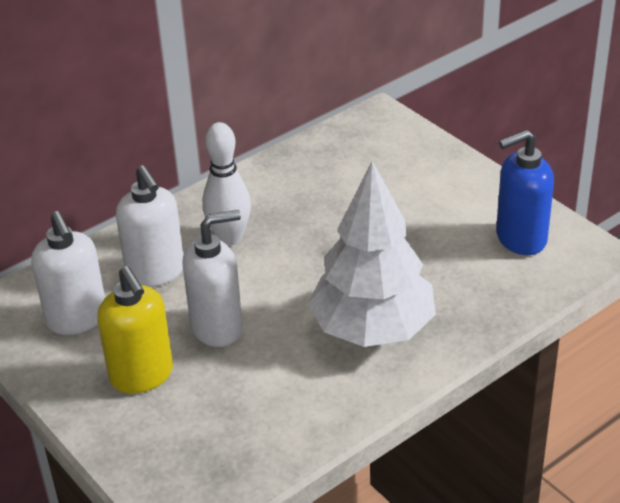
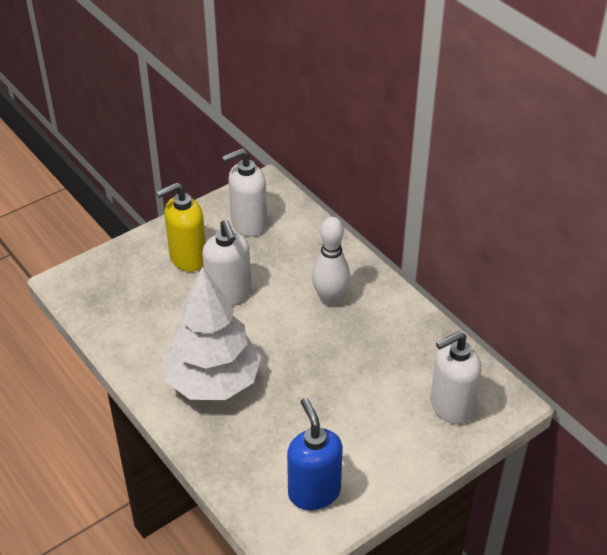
camera: 90 degrees right, 5 degrees up
white soap dispenser [116,165,183,287] -> white soap dispenser moved to [430,331,481,424]

